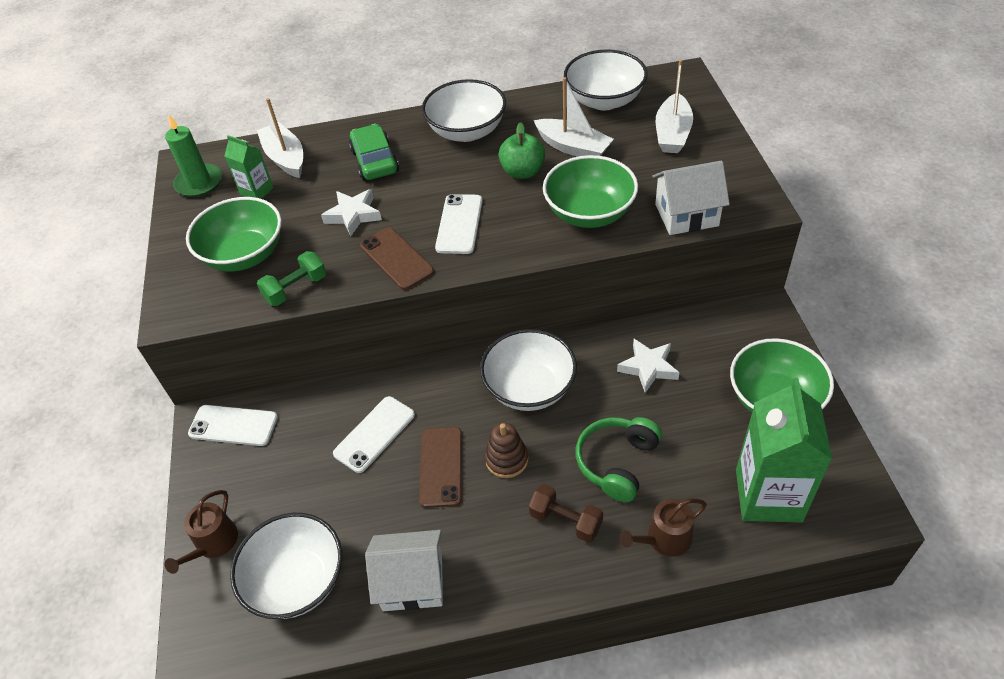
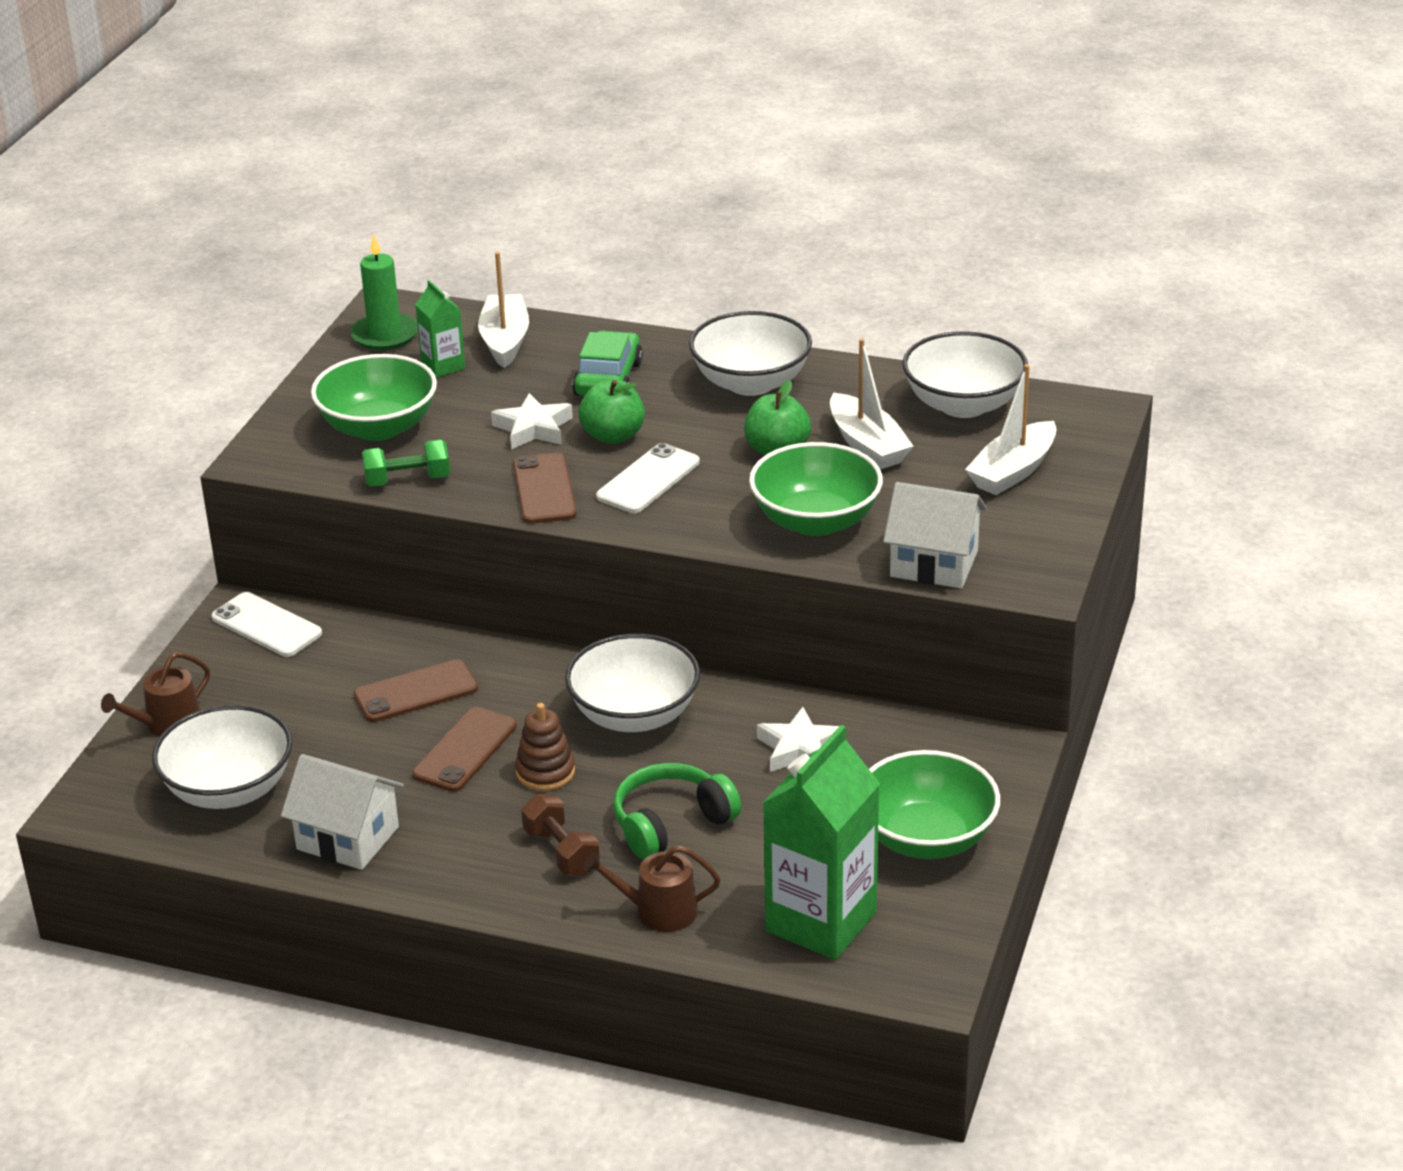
camera: 25 degrees right, 15 degrees down
white phone [333,396,415,473] -> brown phone [354,659,478,722]
none -> green apple [578,380,645,444]

